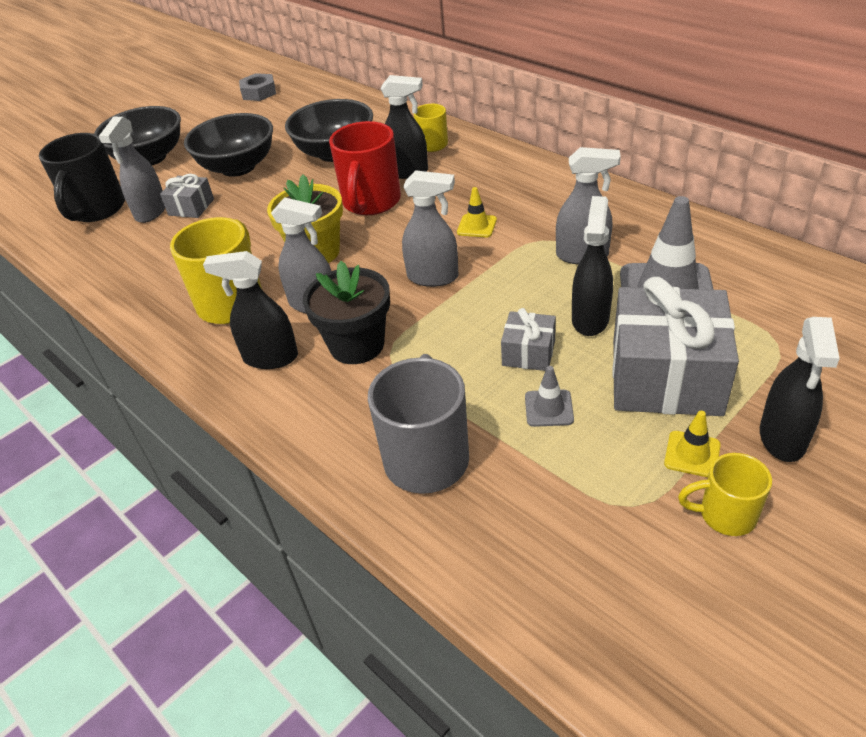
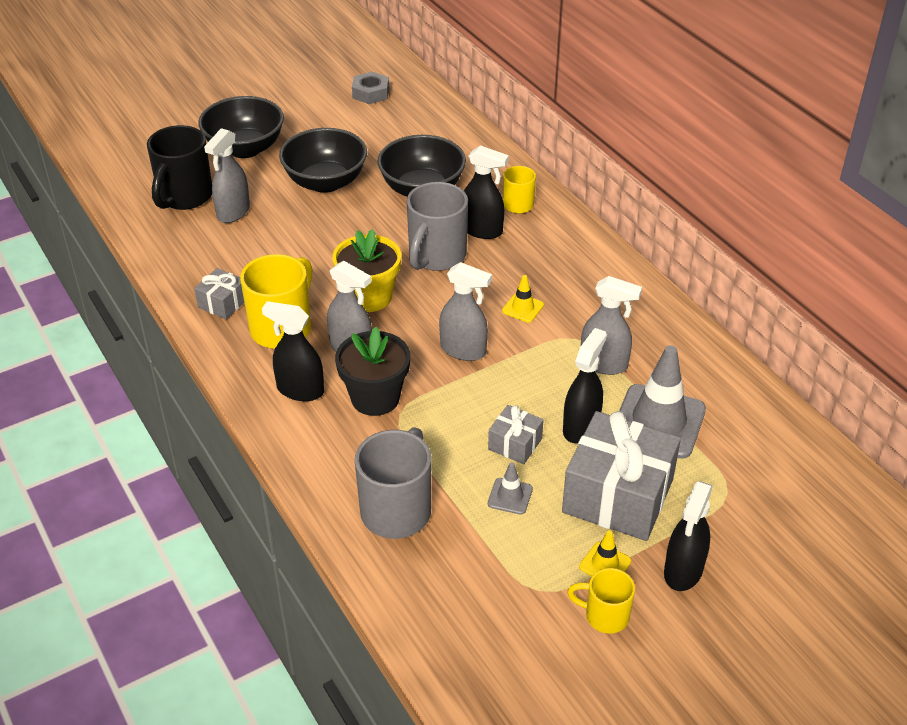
camera: 10 degrees right, 0 degrees up
grey gift [160,174,214,218] -> grey gift moved to [194,268,244,319]
red mug [329,121,401,215] -> grey mug [407,182,468,271]

